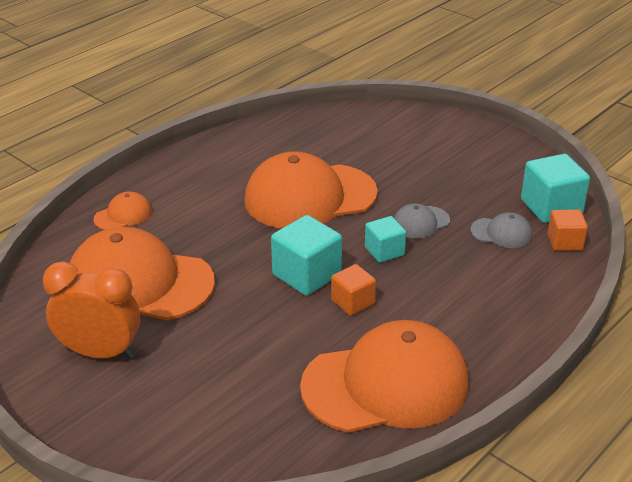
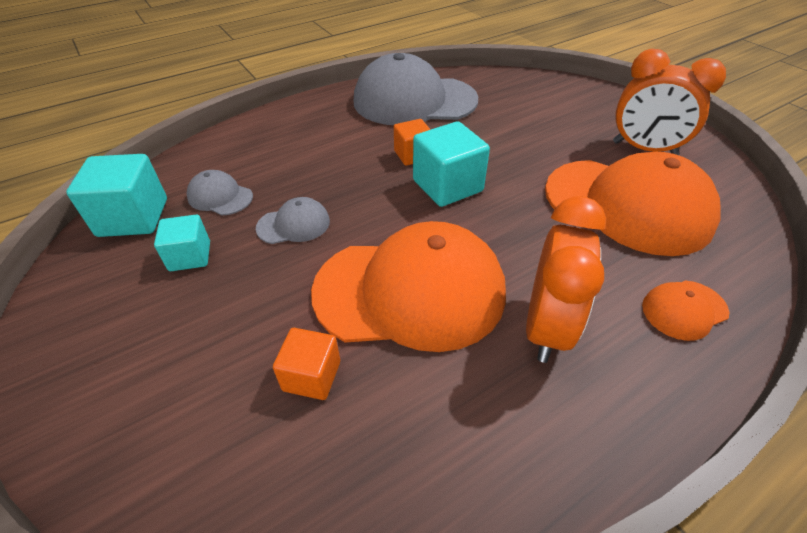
camera: 165 degrees left, 10 degrees up
orange cap [300,320,469,433] -> grey cap [354,53,478,125]
turquoise cube [365,216,406,263] -> turquoise cube moved to [154,215,210,271]
orange cube [547,209,588,251] -> orange cube moved to [273,328,340,400]
none -> orange clock [526,196,606,363]

